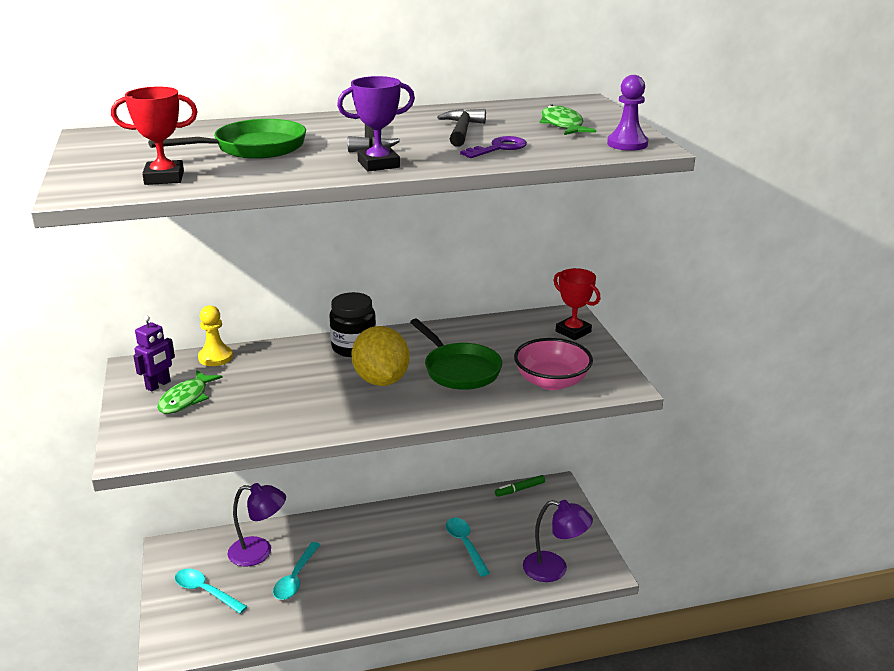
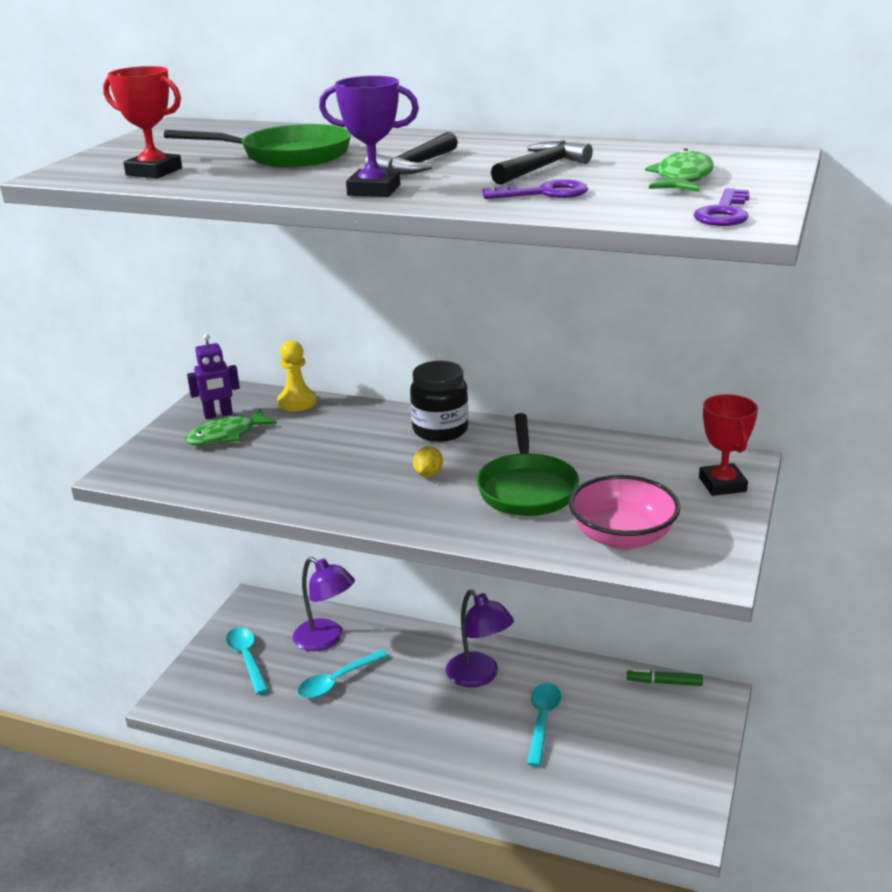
camera: 35 degrees right, 0 degrees up
yellow lemon [352,326,410,386] -> yellow lemon [413,446,443,477], size x0.41
purple lamp [523,500,593,582] -> purple lamp moved to [446,589,514,687]
purple pawn [607,75,648,151] -> purple key [694,188,750,226]

